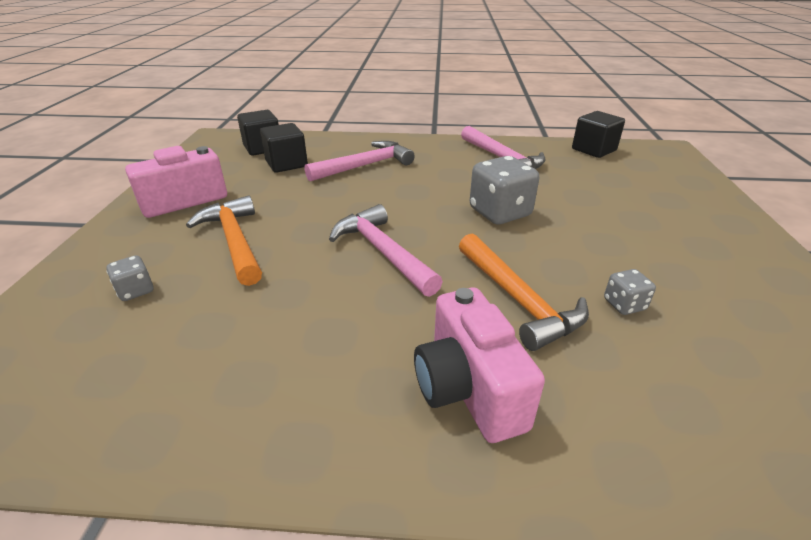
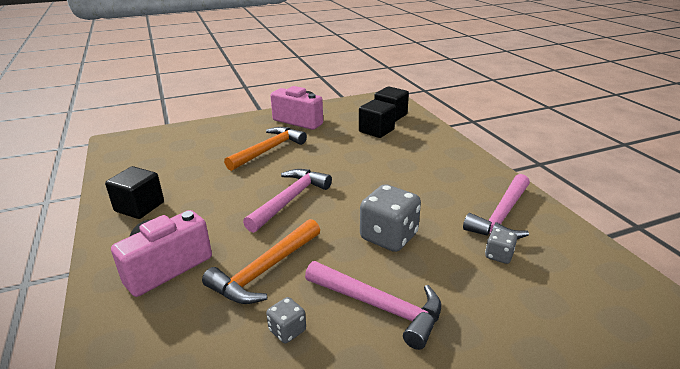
camera: 65 degrees right, 5 degrees down
grey dice [106,255,153,301] -> grey dice moved to [485,228,517,264]
pink hammer [305,141,415,182] -> pink hammer moved to [305,261,441,350]
black cube [572,111,625,158] -> black cube moved to [105,166,164,219]

